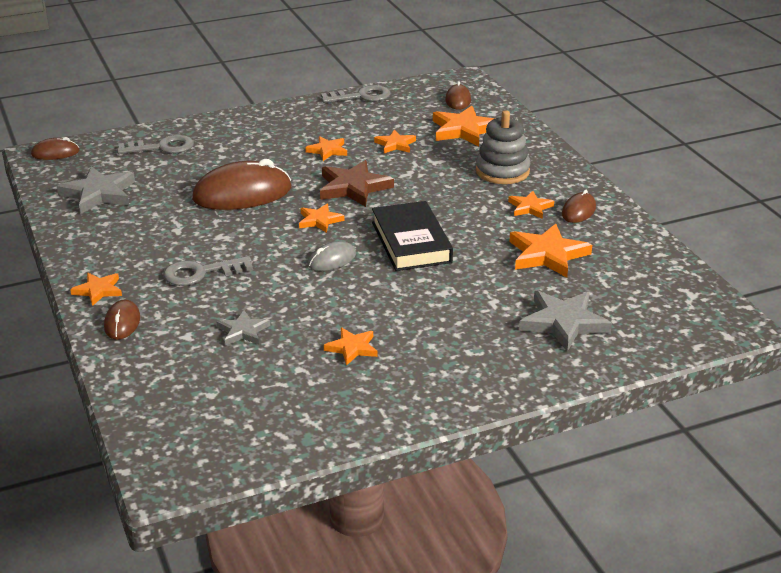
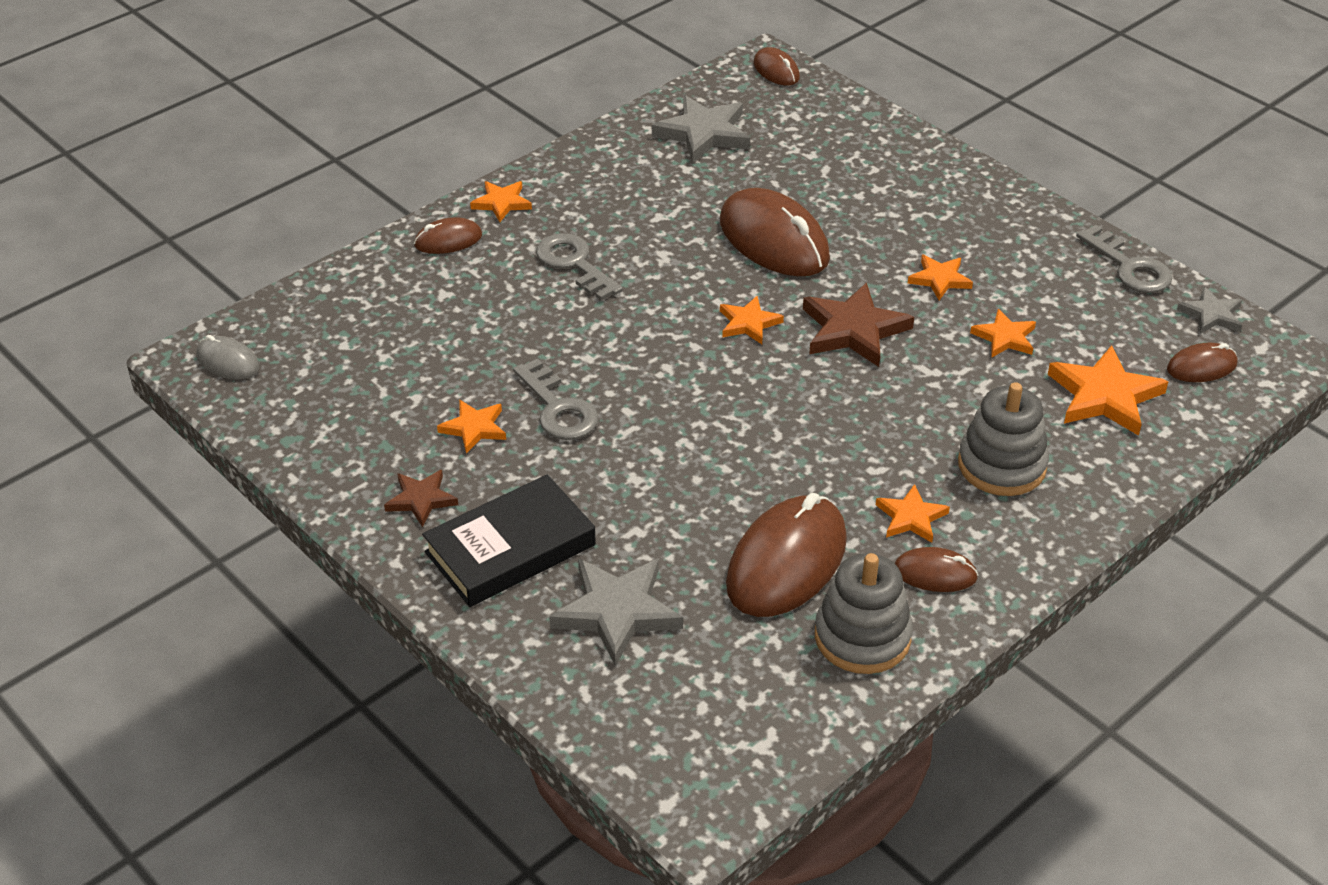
camera: 70 degrees right, 10 degrees up
grey key [117,135,194,154] -> grey key moved to [513,359,599,440]
grey star [216,310,270,346] -> grey star moved to [1177,287,1242,334]
grey mouse [308,241,356,271] -> grey mouse moved to [196,335,260,380]
black book [372,201,453,271] -> black book moved to [422,474,596,607]
orange star [509,224,592,277] -> brown mouse [726,493,847,617]
none -> brown star [384,470,458,527]
none -> grey stacking toy [815,553,913,674]

